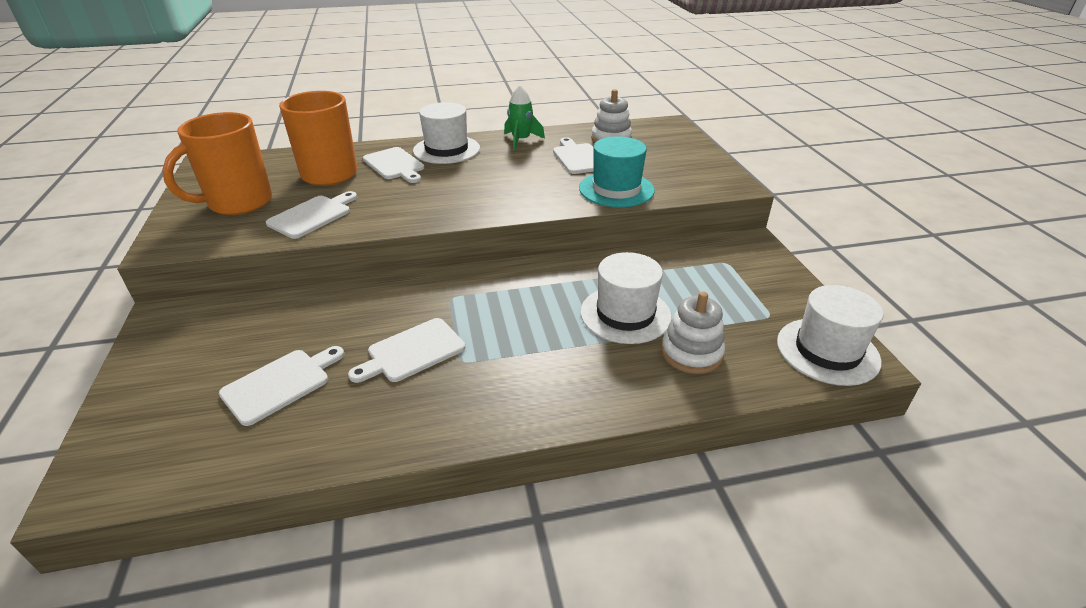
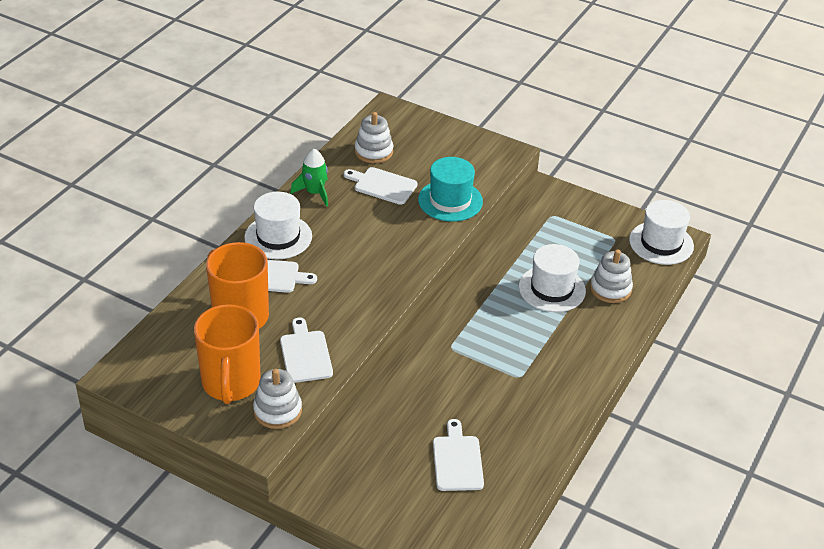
camera: 50 degrees left, 5 degrees up
white cutting board [348,318,465,383] -> none
none -> white stacking toy [253,369,302,429]

